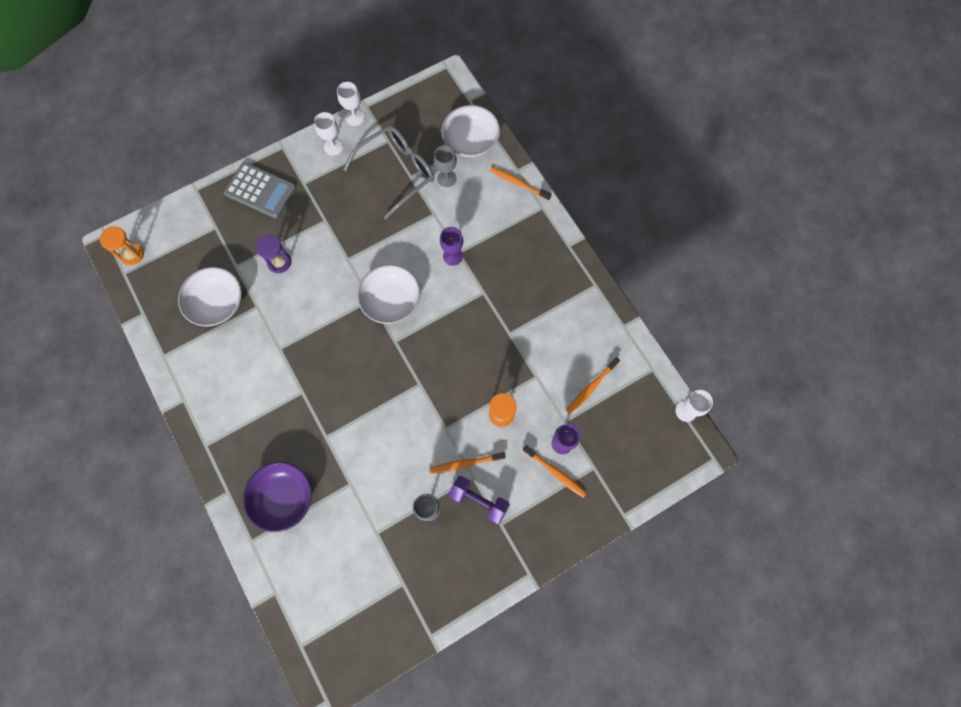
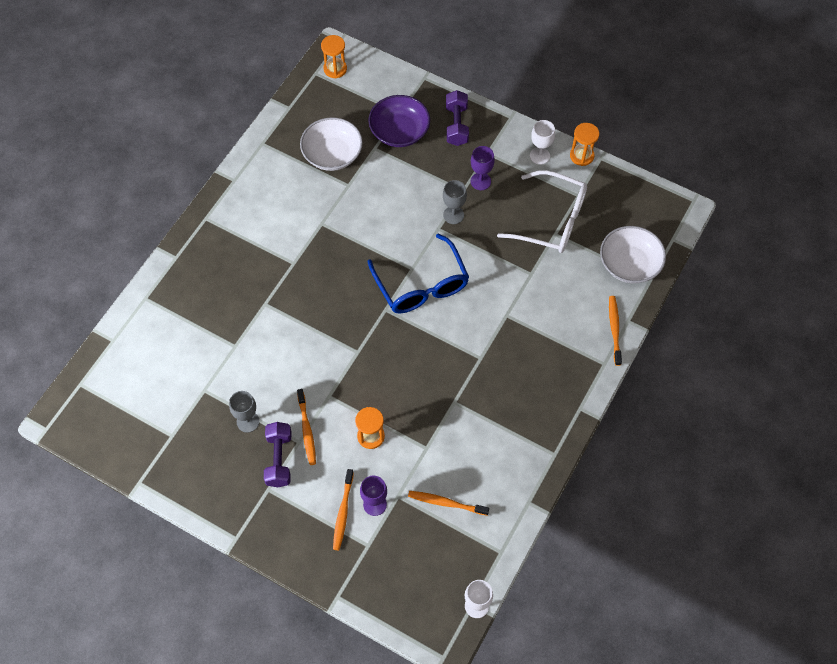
camera: 60 degrees right, 10 degrees down
grey calculator [224,162,296,218] -> purple dumbbell [446,90,469,146]
purple bowl [243,462,312,532] -> purple bowl moved to [368,95,430,147]
purple hourglass [255,235,291,273] -> none
white goblet [337,82,364,126] -> orange hourglass [570,123,599,166]
grey glasses [343,125,434,219] -> white glasses [497,170,587,253]
white bowl [357,265,421,324] -> blue glasses [368,234,469,313]
orange toothbrush [430,452,505,474] -> orange toothbrush turned 150 degrees counterclockwise [297,389,316,465]
grey goblet [434,145,457,187] -> grey goblet moved to [443,180,467,224]
purple goblet [440,227,463,266] -> purple goblet moved to [471,146,495,190]

